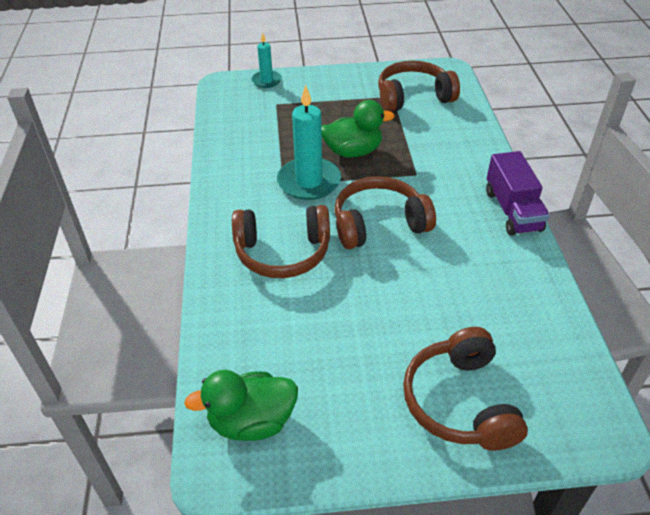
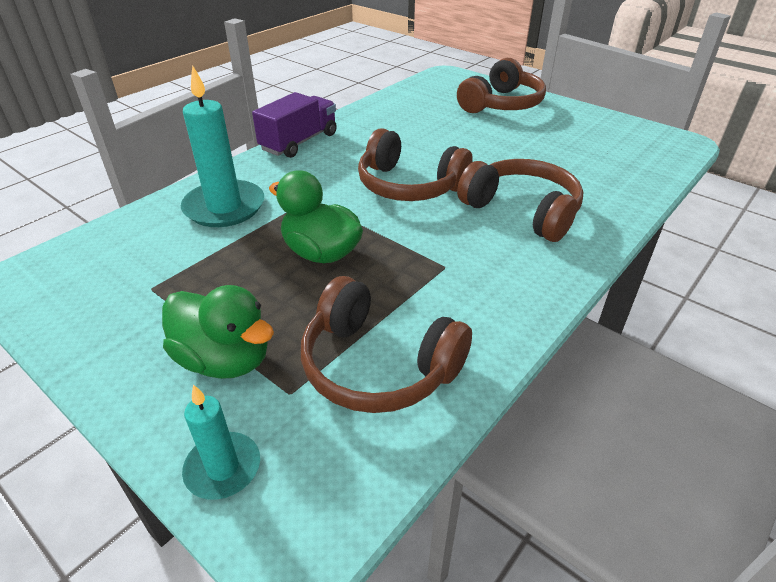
camera: 135 degrees left, 5 degrees down
green duck [184,370,298,441] -> green duck moved to [162,285,274,379]
turquoise candle [277,84,341,200] -> turquoise candle moved to [181,65,264,227]
brown headphones [378,61,460,112] -> brown headphones moved to [301,276,472,413]

